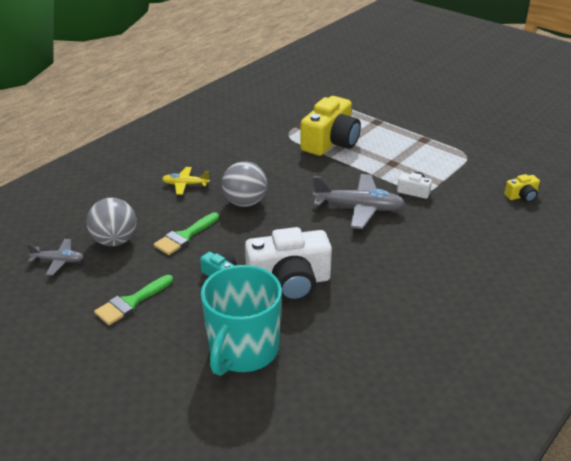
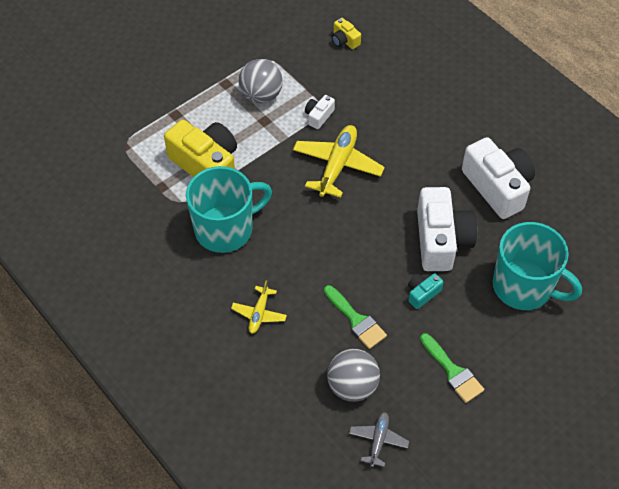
camera: 80 degrees left, 20 degrees up
grey ball [222,161,267,207] -> grey ball moved to [239,59,283,103]
grey plane [313,174,405,229] -> yellow plane [293,125,385,198]
yellow camera [504,174,540,202] -> yellow camera turned 150 degrees clockwise [332,18,361,49]
none -> turquoise mug [186,166,272,253]
none -> white camera [462,137,535,219]

